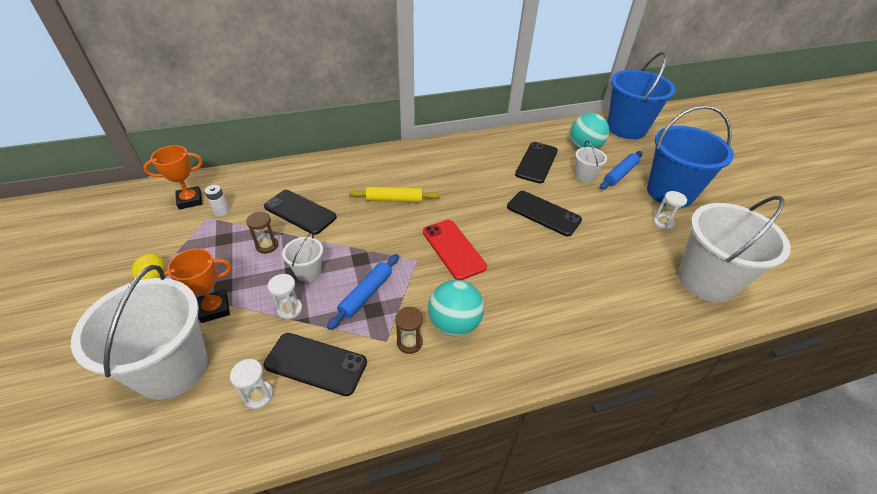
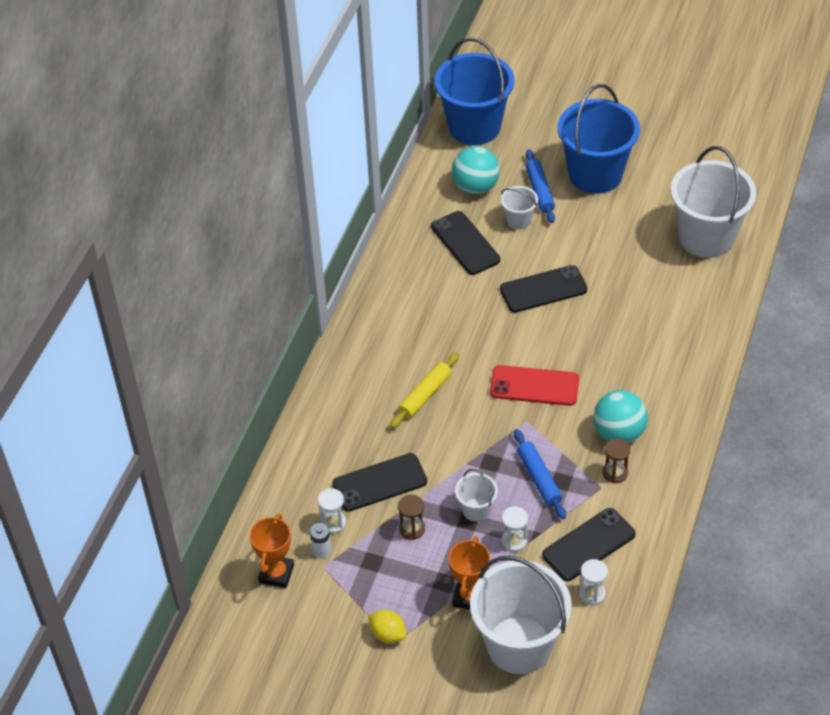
camera: 50 degrees left, 5 degrees up
white hourglass [653,191,687,230] -> white hourglass moved to [318,488,346,534]

